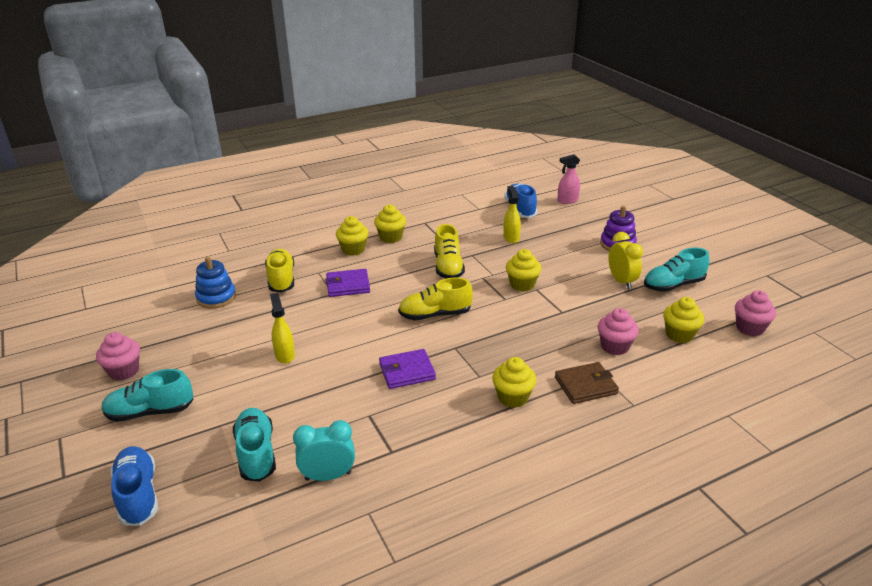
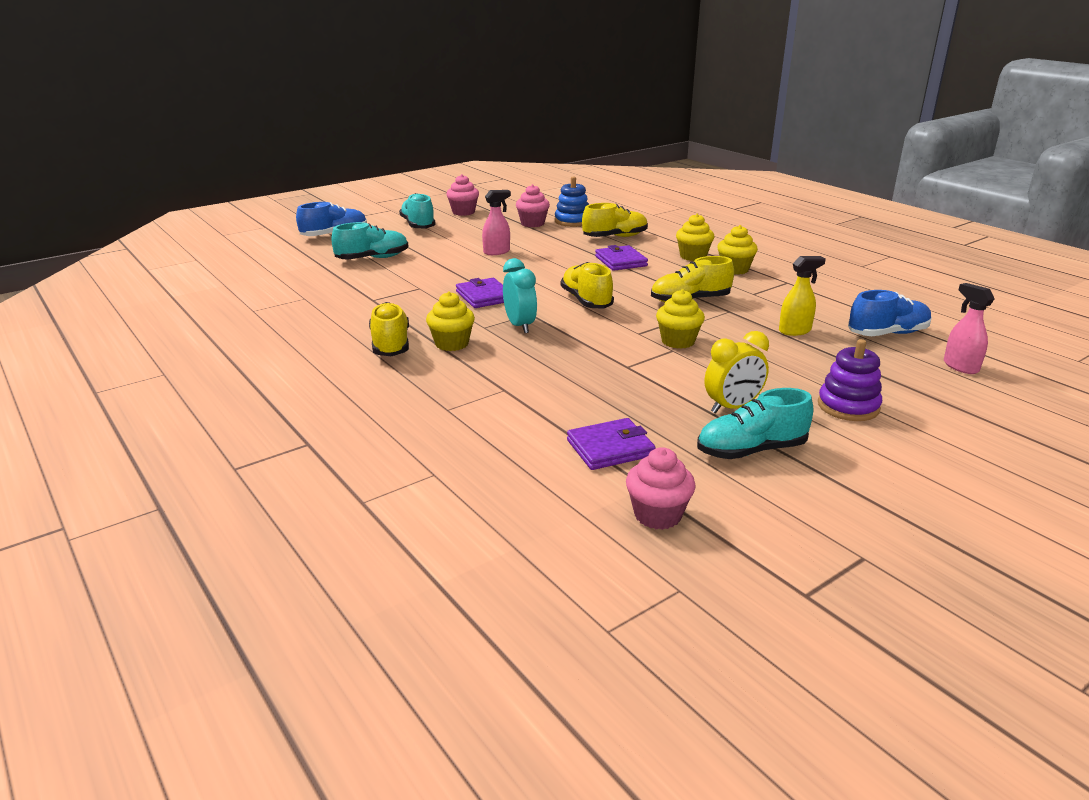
camera: 80 degrees right, 5 degrees down
yellow spray bottle [270,293,295,364] -> pink spray bottle [482,190,511,255]
turquoise clock [293,420,355,481] -> turquoise clock moved to [503,258,537,333]
brown wallet [555,362,619,404] -> none
pink cupcake [598,308,639,355] -> pink cupcake moved to [516,184,550,227]
turquoise shoe [644,248,709,292] -> turquoise shoe turned 75 degrees counterclockwise [697,388,813,459]
yellow cupcake [663,297,704,343] -> purple wallet [567,418,656,470]
none -> yellow shoe [369,302,409,356]

